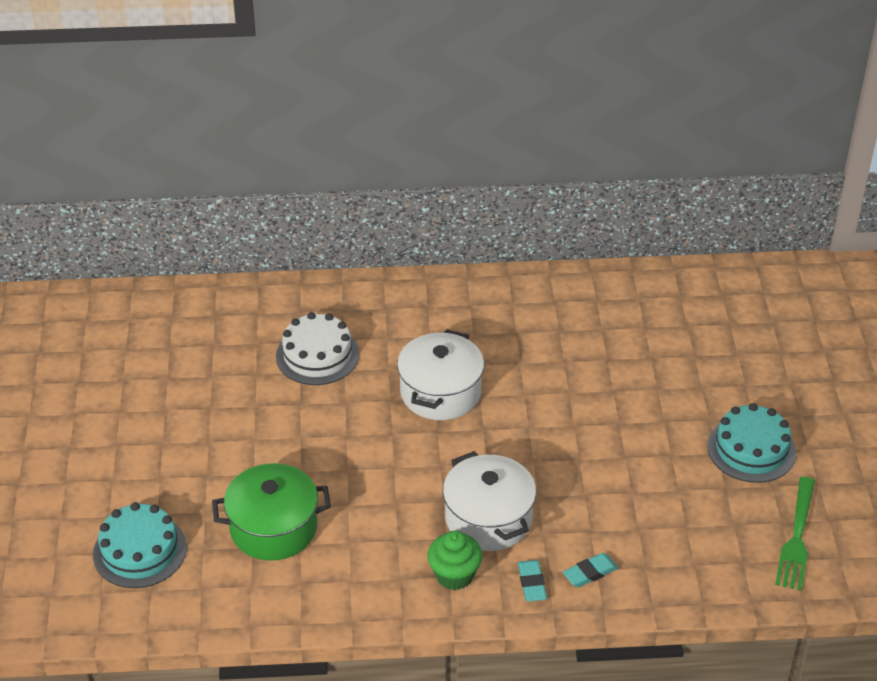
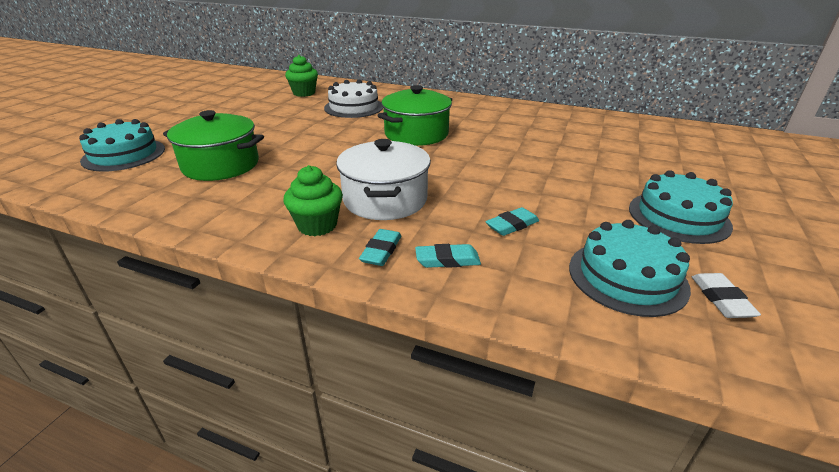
camera: 25 degrees right, 10 degrees down
white pot [397,329,484,420] -> green pot [377,85,452,146]
green fork [775,477,815,591] -> white eraser [692,273,761,318]
none -> green cupcake [285,55,318,97]
none -> turquoise eraser [486,207,539,236]
none -> turquoise cake [569,220,691,317]

